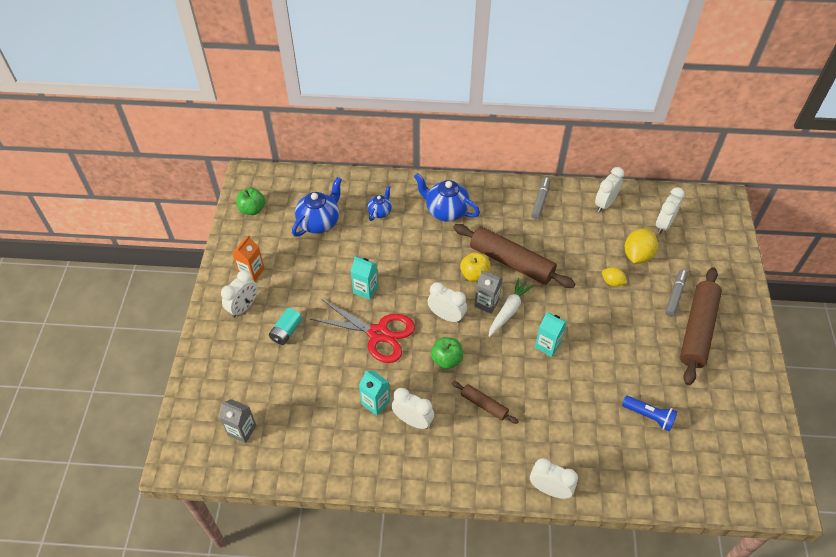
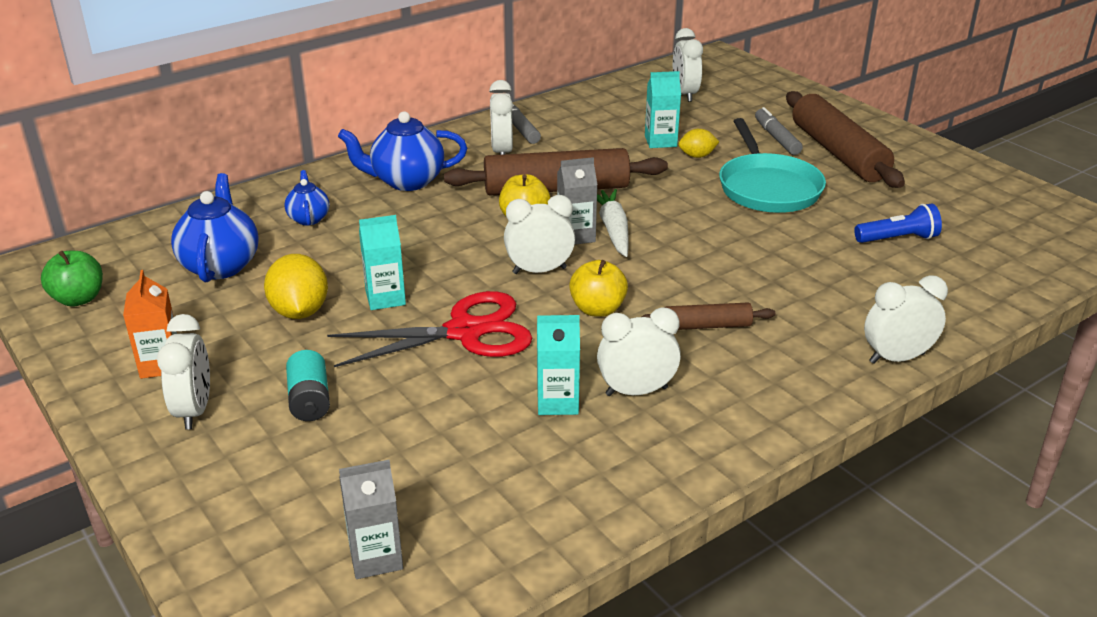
camera: 40 degrees left, 20 degrees down
green apple [431,337,464,369] -> yellow apple [569,260,628,317]
turquoise carton [535,312,567,357] -> turquoise carton moved to [645,71,681,148]
white clock [595,167,624,212] -> white clock moved to [489,80,513,155]
yellow lemon [625,229,658,263] -> yellow lemon moved to [264,254,328,319]
none -> turquoise pan [719,118,826,213]

